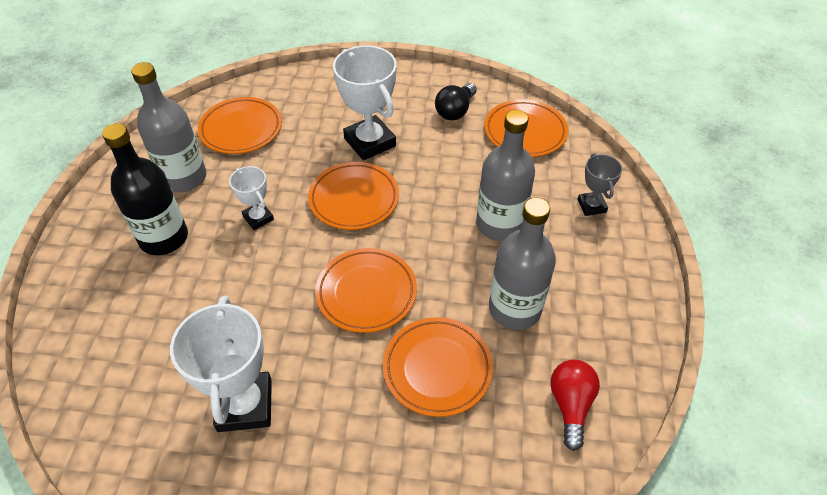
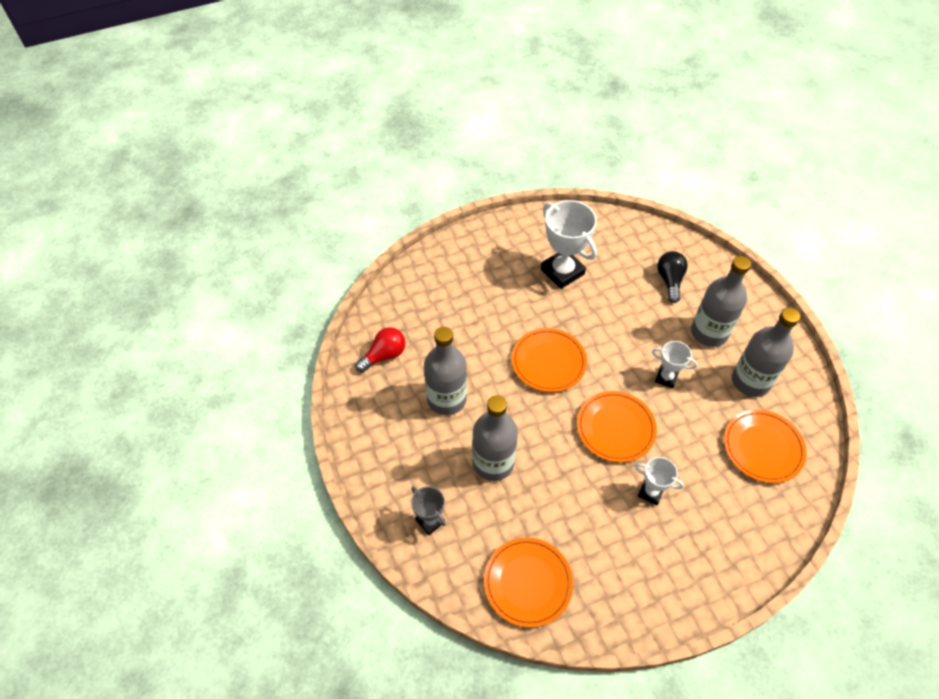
camera: 150 degrees right, 5 degrees up
black bottle [102,123,188,255] -> grey bottle [691,256,751,347]
white trophy [333,45,396,161] -> white trophy [635,457,684,505], size x0.54
orange plate [383,317,493,417] -> none
black light bulb [435,83,477,120] -> black light bulb moved to [657,251,688,303]
red light bulb [550,359,600,451] -> red light bulb turned 105 degrees counterclockwise [356,327,405,372]

